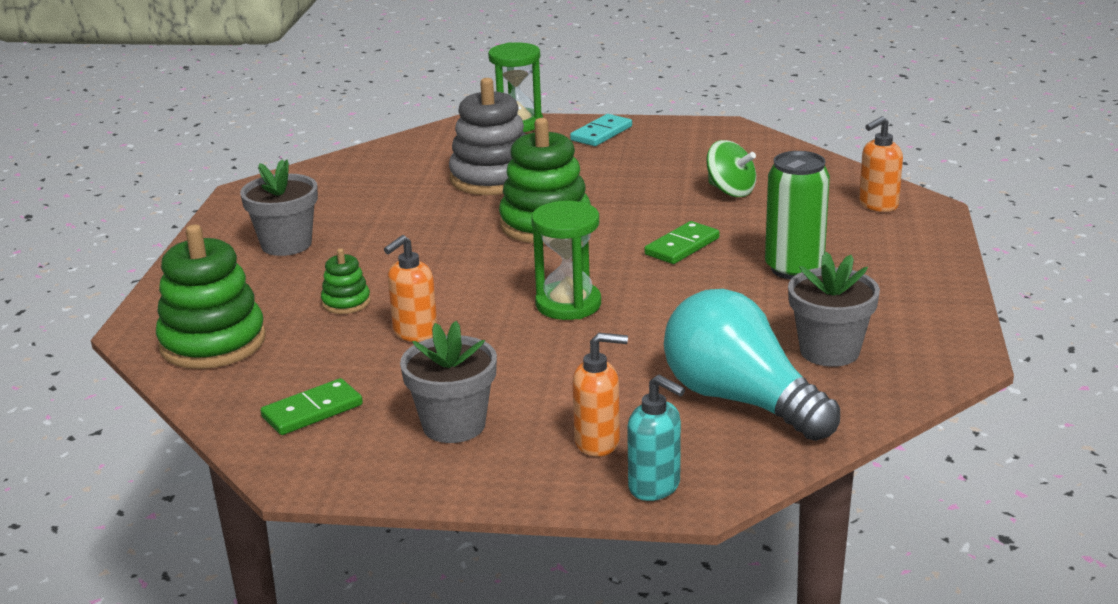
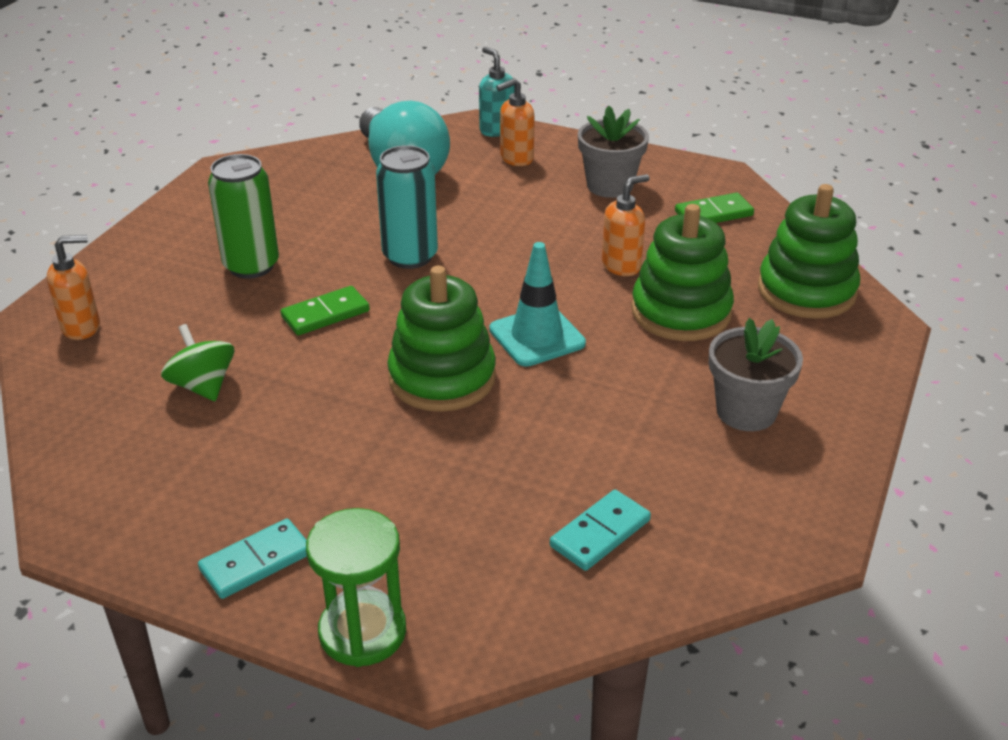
camera: 165 degrees left, 10 degrees up
green stacking toy [321,248,371,314] -> green stacking toy [631,204,734,341], size x2.07
grey stacking toy [449,78,526,195] -> none
green hourglass [531,201,601,320] -> none
orange soap dispenser [572,333,628,456] -> orange soap dispenser turned 45 degrees counterclockwise [496,78,535,166]
grey flower pot [788,252,880,367] -> none
none -> turquoise can [376,145,438,269]
none -> turquoise traffic cone [489,242,586,367]
none -> turquoise domino [550,490,651,571]

